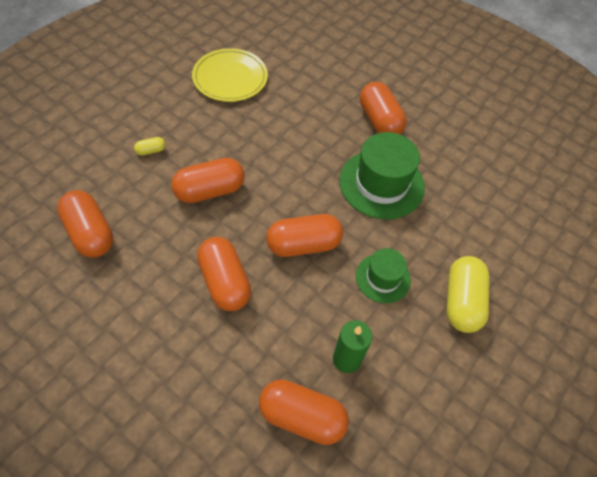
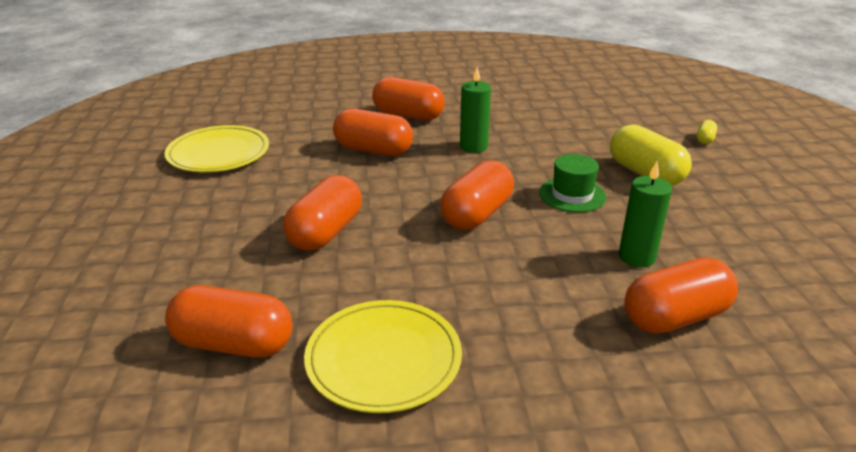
camera: 40 degrees left, 25 degrees down
yellow capsule [134,137,165,156] -> yellow capsule moved to [697,120,717,144]
orange capsule [197,237,251,311] -> orange capsule moved to [333,108,413,156]
green hat [339,132,425,219] -> green candle [460,67,491,153]
none -> yellow plate [304,300,462,413]

